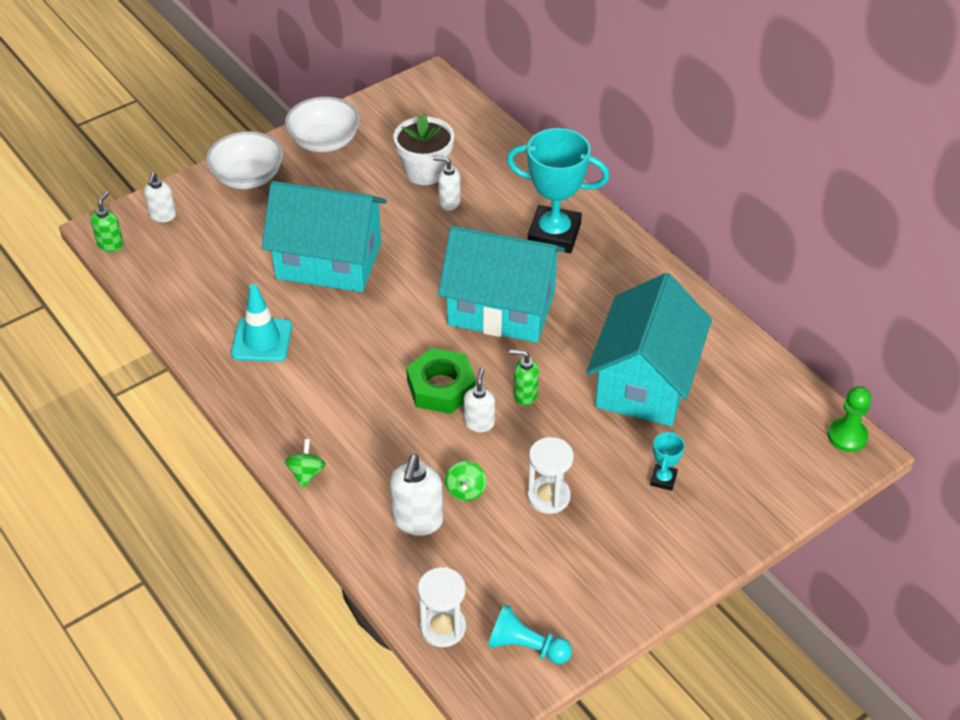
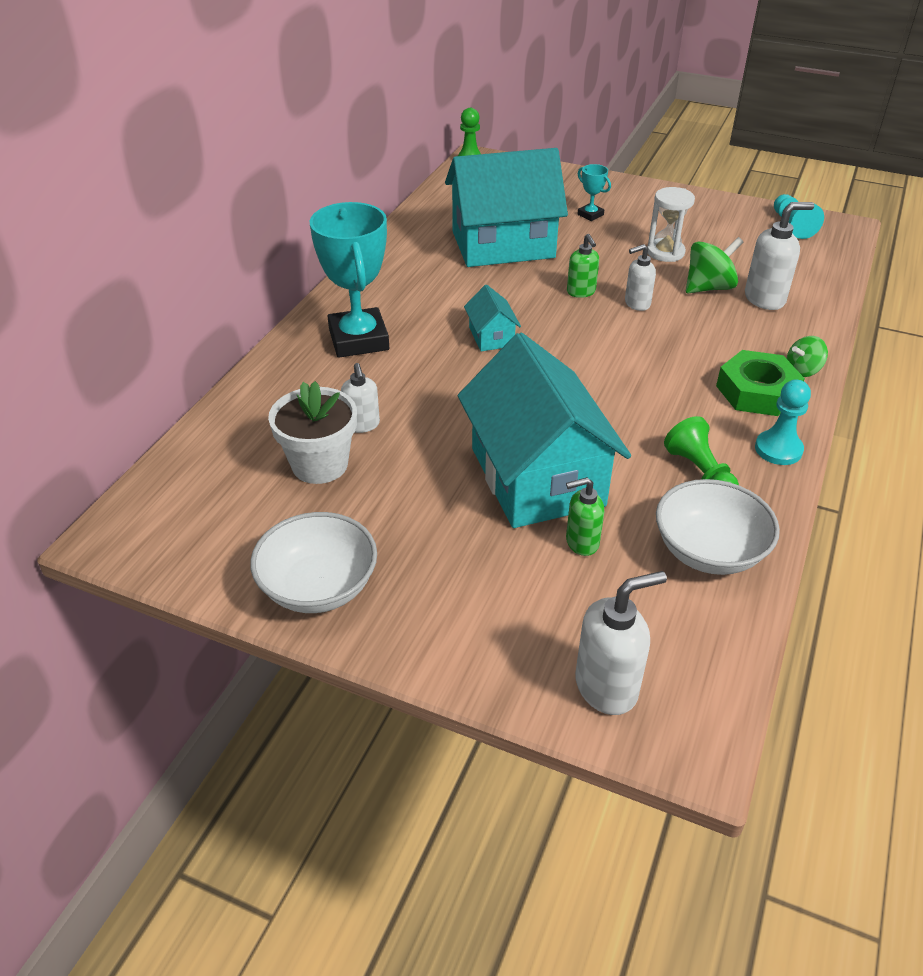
camera: 120 degrees left, 5 degrees down
green soap dispenser [90,191,124,252] -> green soap dispenser moved to [566,477,604,556]
white soap dispenser [144,172,176,222] -> white soap dispenser [575,571,667,715], size x1.56
white bowl [206,131,283,189] -> white bowl moved to [656,479,780,575]
turquoise traffic cone [231,284,292,362] -> green pawn [664,416,739,485]
green nut [406,348,476,414] -> green nut moved to [716,350,805,416]
white hourglass [418,567,466,647] -> none
turquoise house [438,226,565,343] -> turquoise house [464,284,521,351], size x0.42
green spinning top [445,461,487,501] -> green spinning top [686,237,744,294], size x1.58
turquoise trophy [650,431,685,491] -> turquoise trophy turned 60 degrees clockwise [577,164,611,221]
none -> turquoise pawn [755,379,811,465]

